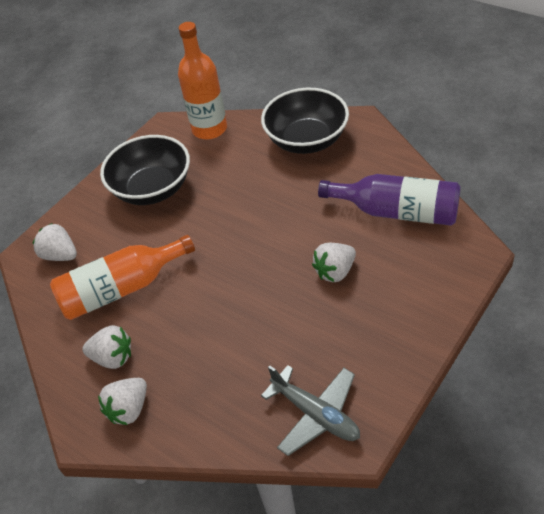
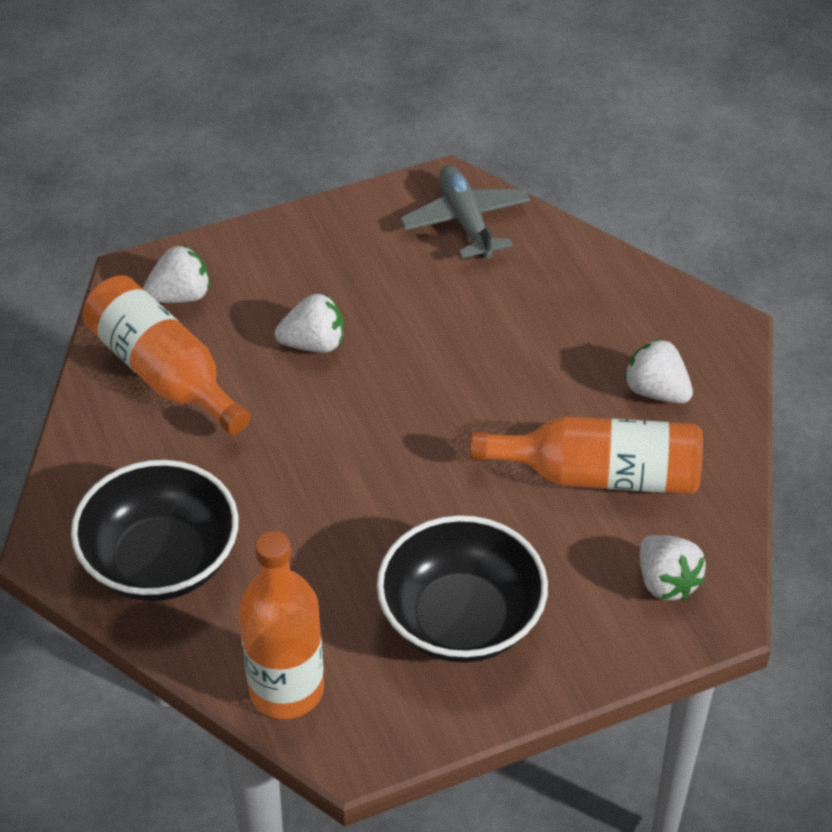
camera: 155 degrees left, 0 degrees up
white strawberry [98,378,147,425] -> white strawberry moved to [143,245,210,303]
purple bottle [318,174,461,226] -> orange bottle [82,275,250,435]

